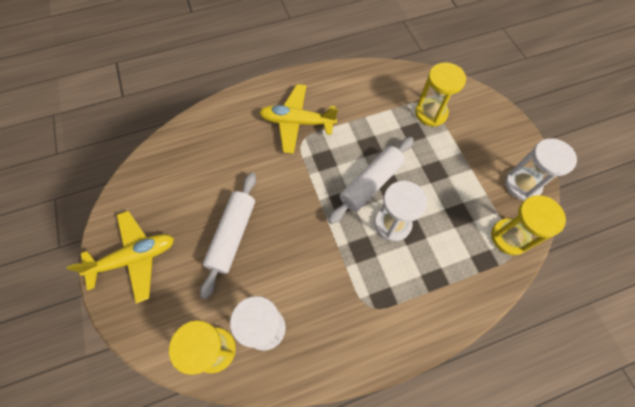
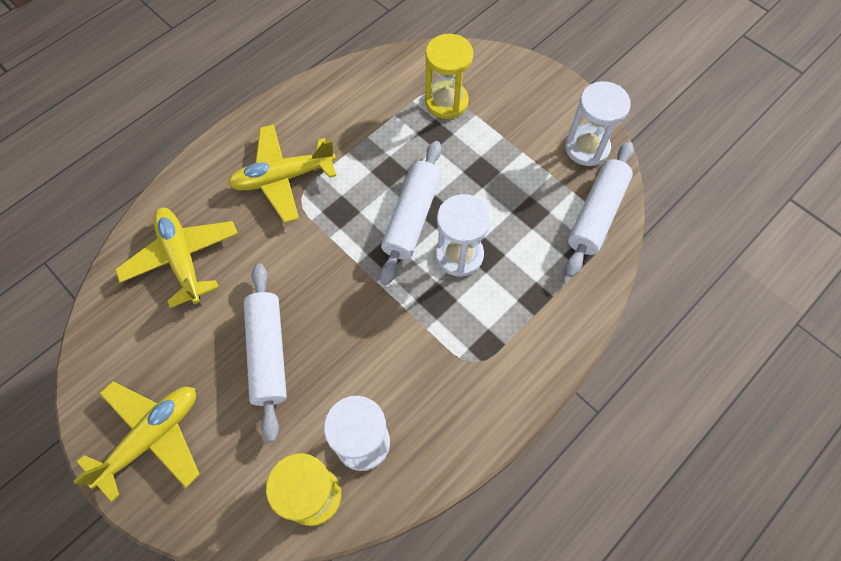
camera: 25 degrees left, 0 degrees up
yellow hourglass [491,195,566,255] -> white rolling pin [565,142,634,277]
none -> yellow plane [115,208,238,308]

